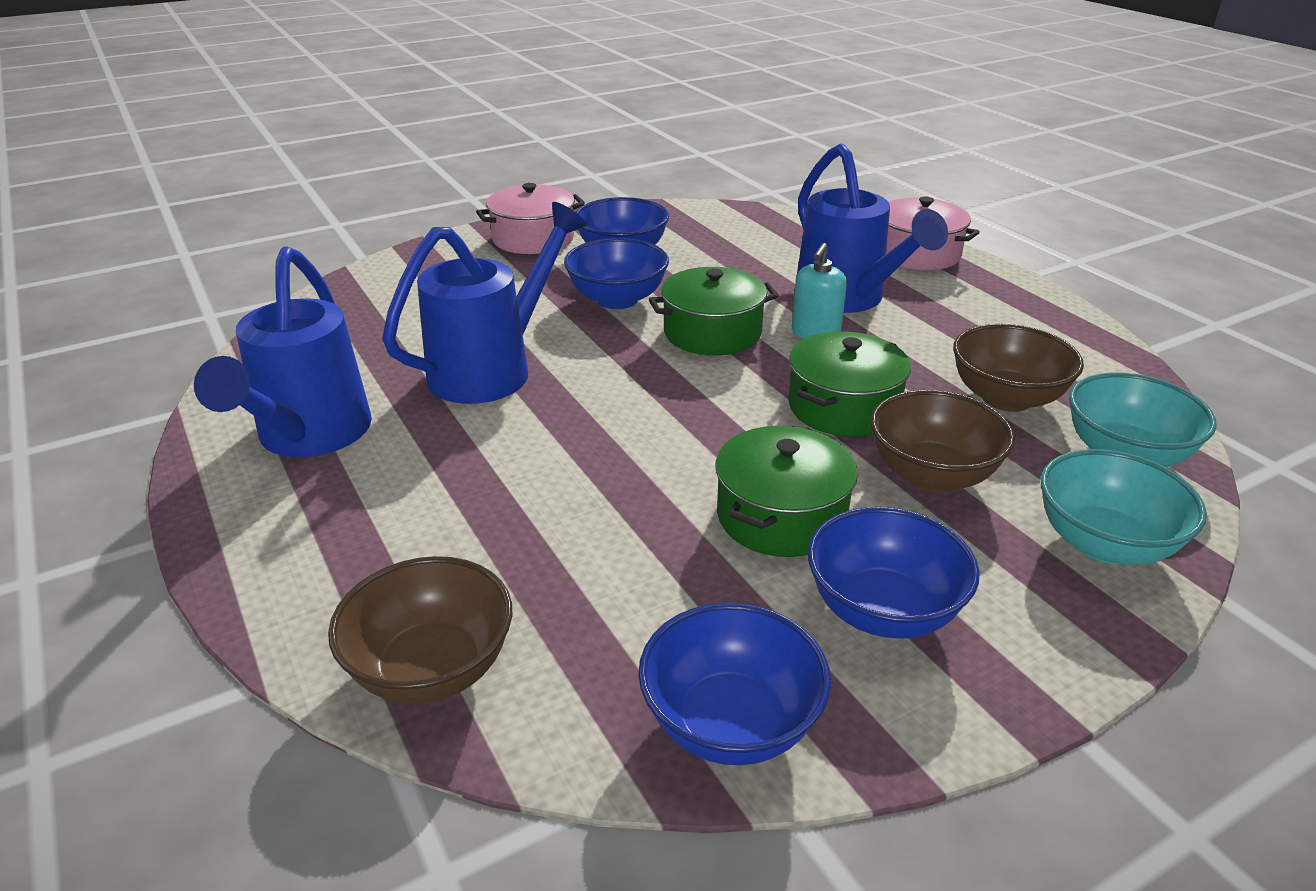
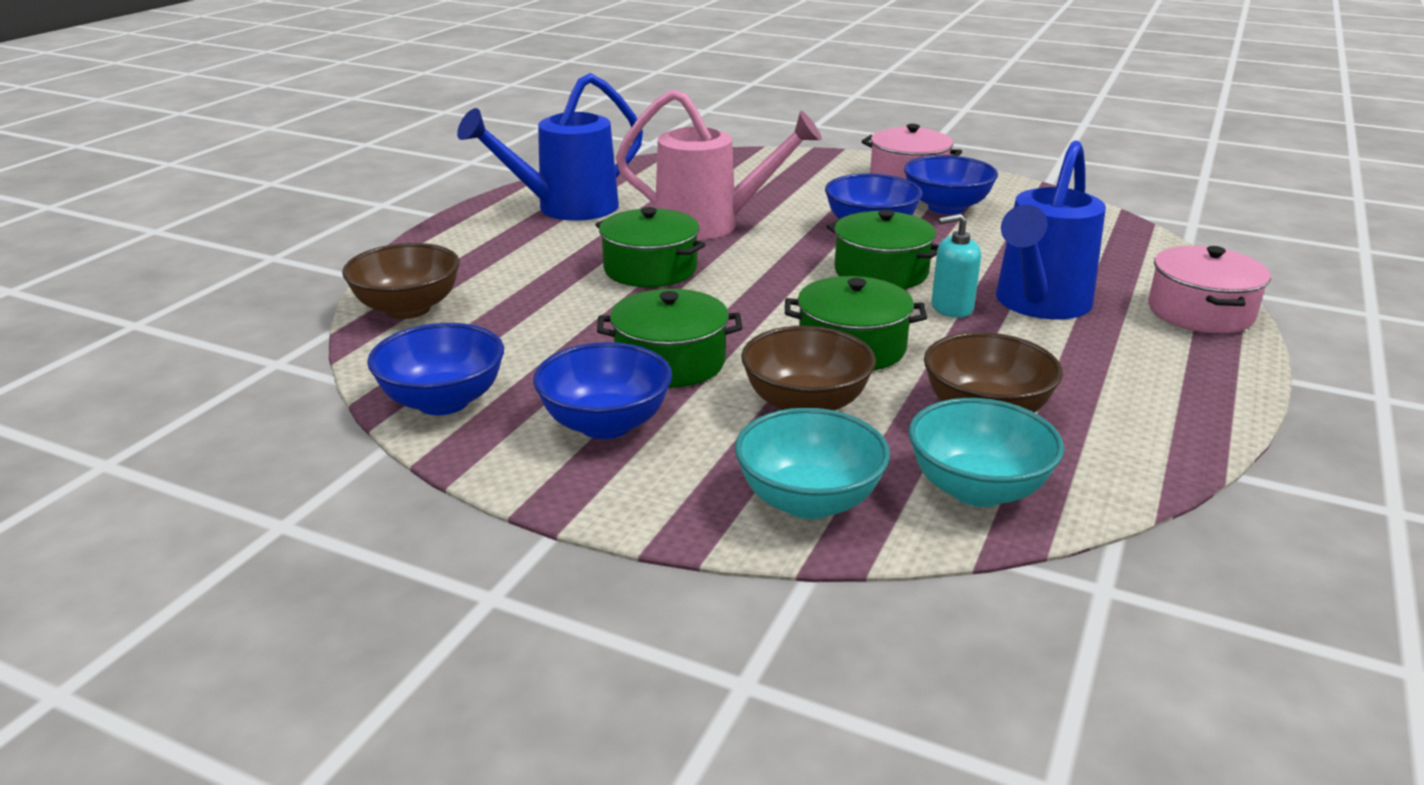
camera: 55 degrees right, 5 degrees down
blue watering can [382,202,587,404] -> pink watering can [616,89,822,240]
none -> green pot [596,207,706,287]

